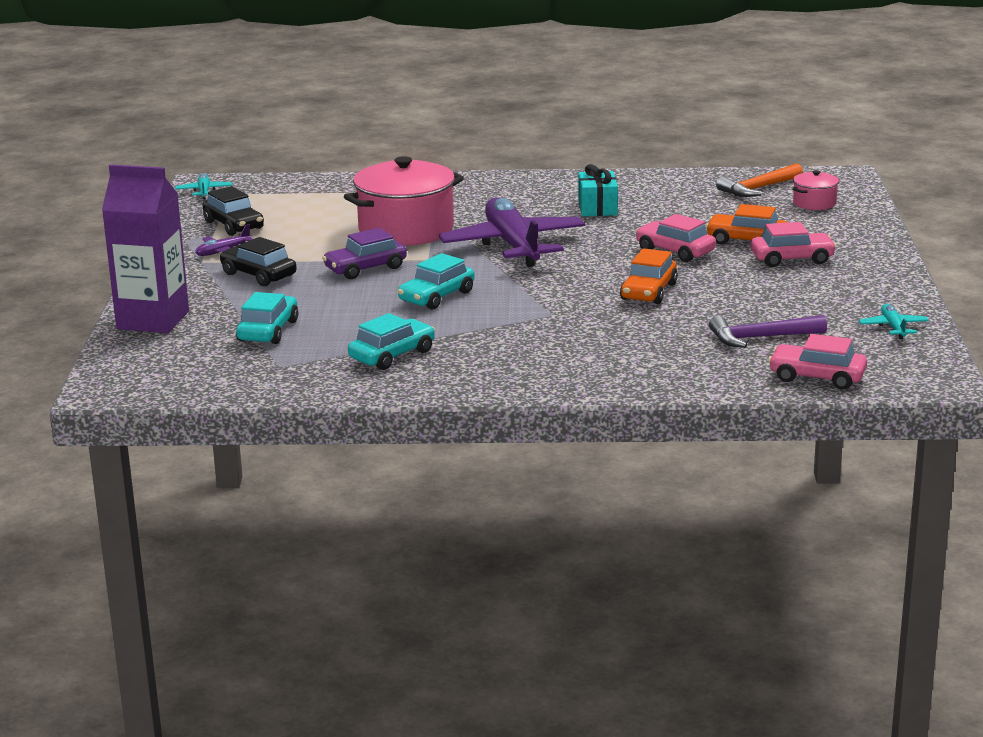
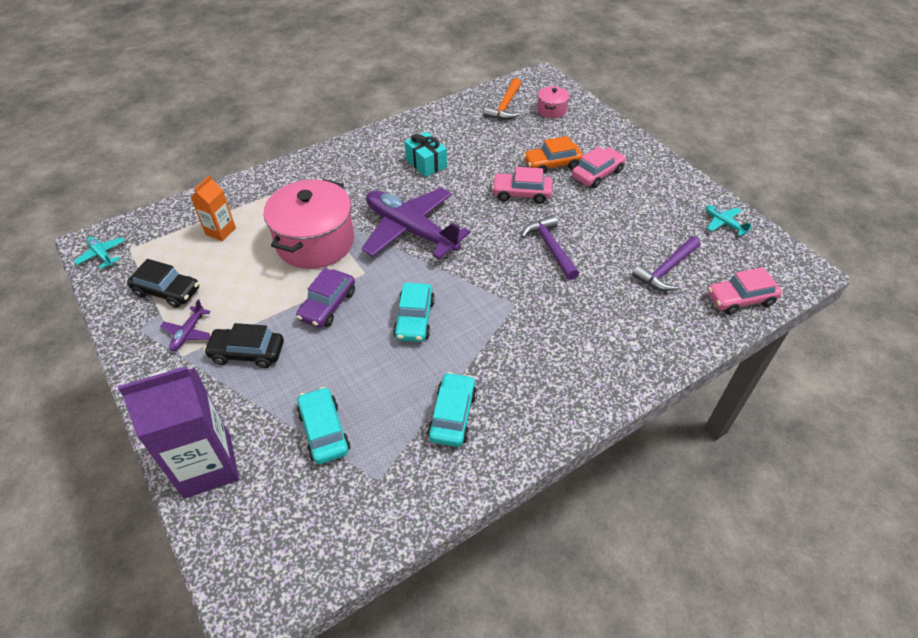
camera: 35 degrees left, 25 degrees up
orange car [620,248,678,304] -> purple hammer [521,215,579,280]
none -> orange carton [191,175,236,241]

